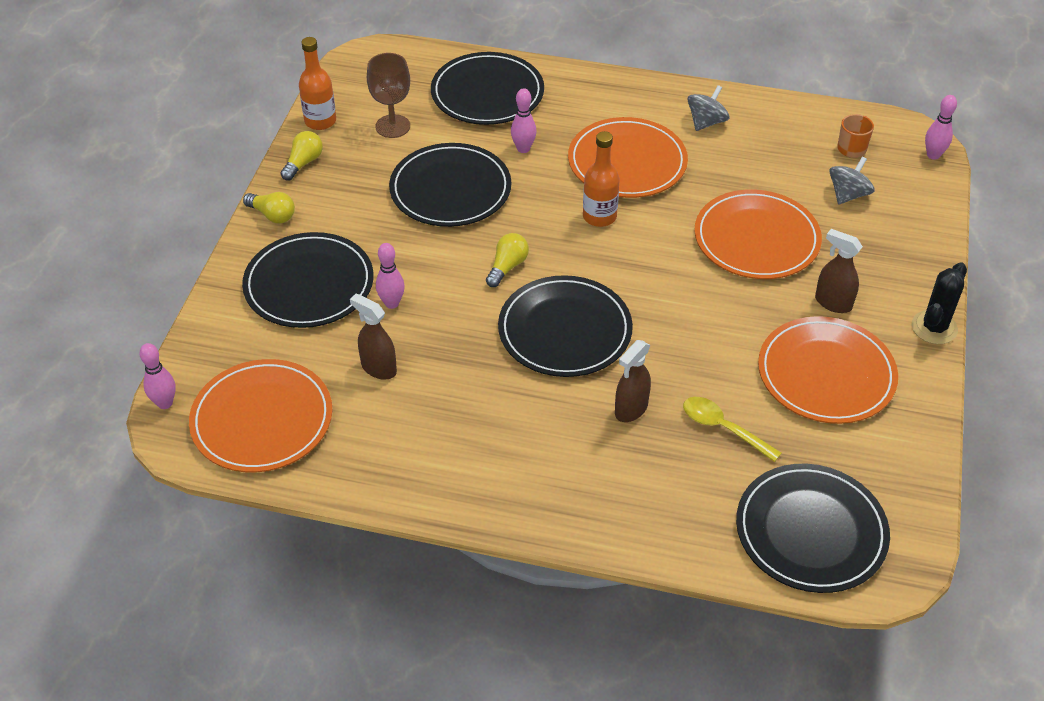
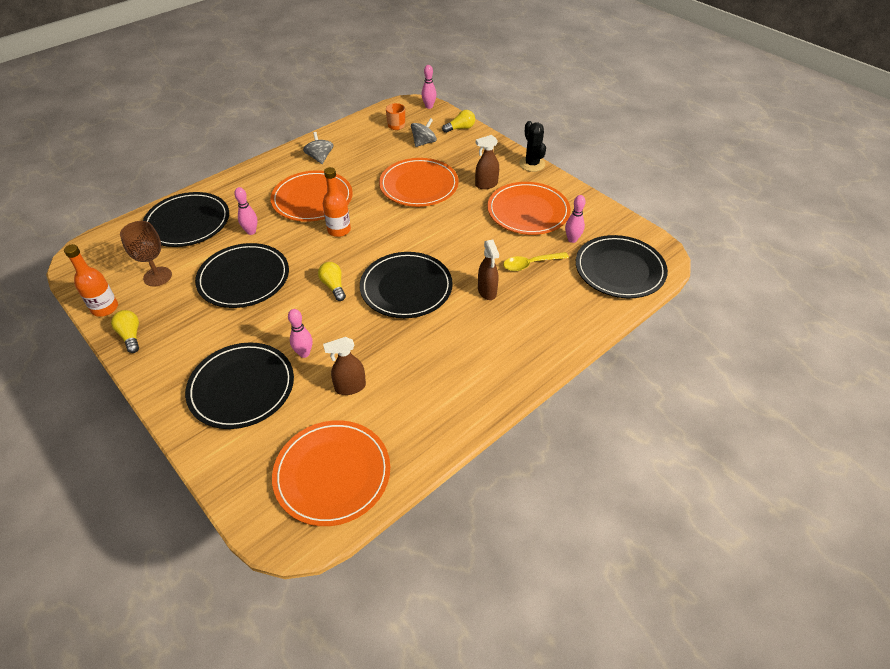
camera: 55 degrees left, 0 degrees up
pink bowling pin [139,343,176,409] -> pink bowling pin moved to [565,195,586,243]
yellow light bulb [243,192,295,224] -> yellow light bulb moved to [442,110,475,133]
grey spinning top [829,157,875,205] -> grey spinning top turned 60 degrees clockwise [411,118,437,147]

